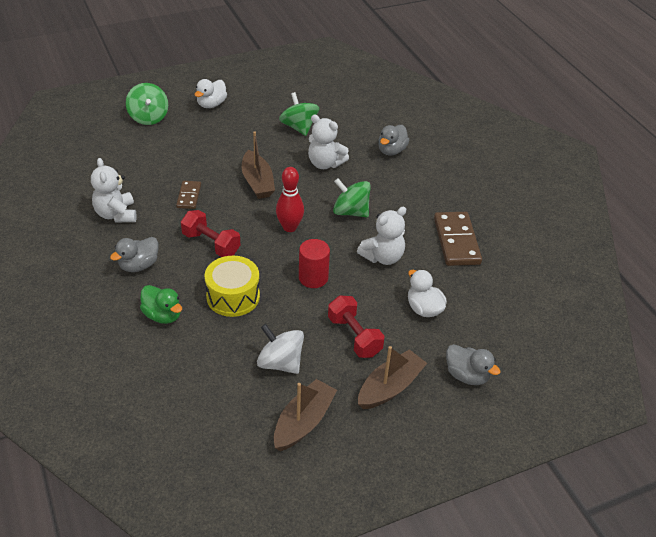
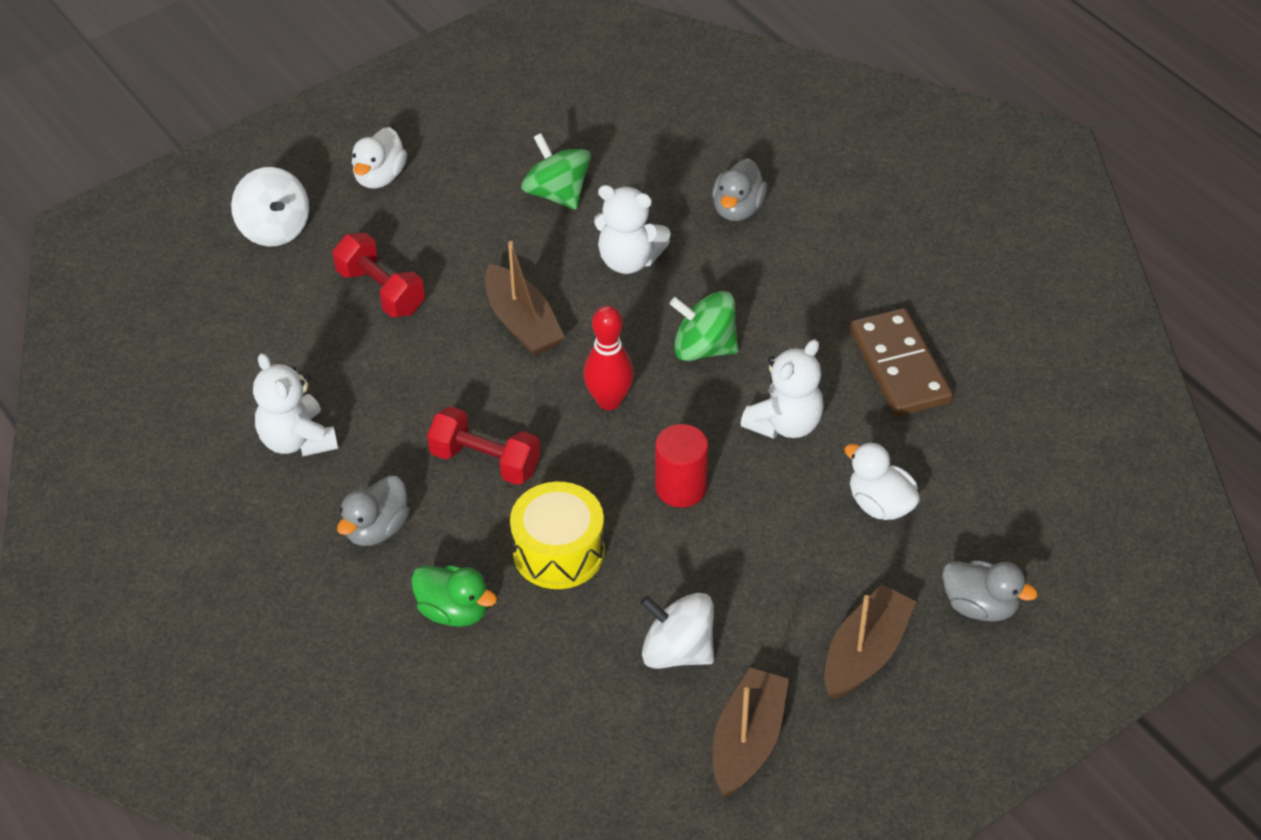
camera: 10 degrees left, 5 degrees up
green spinning top [126,83,168,125] -> white spinning top [231,167,309,247]
brown domino [176,181,201,209] -> none
red dumbbell [328,295,384,358] -> red dumbbell moved to [333,233,425,317]

